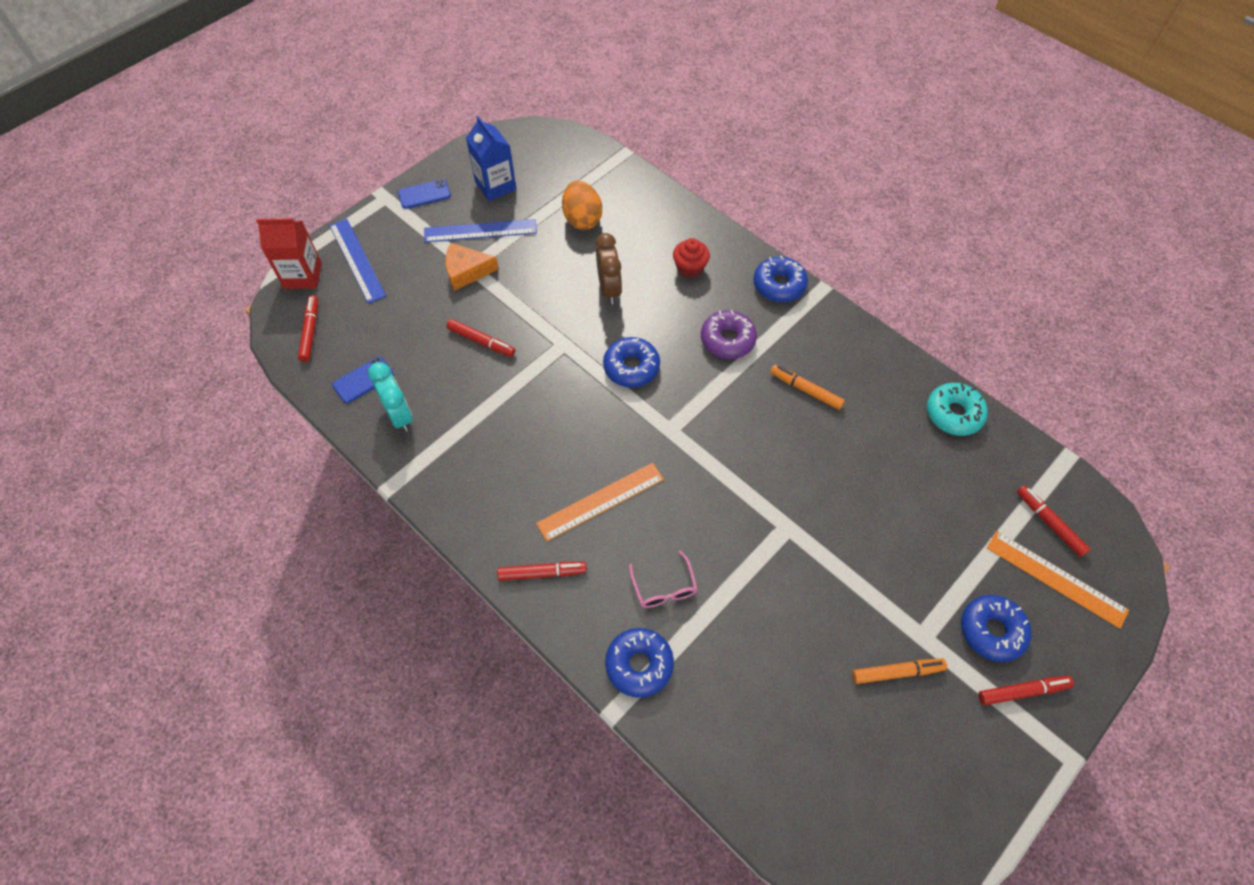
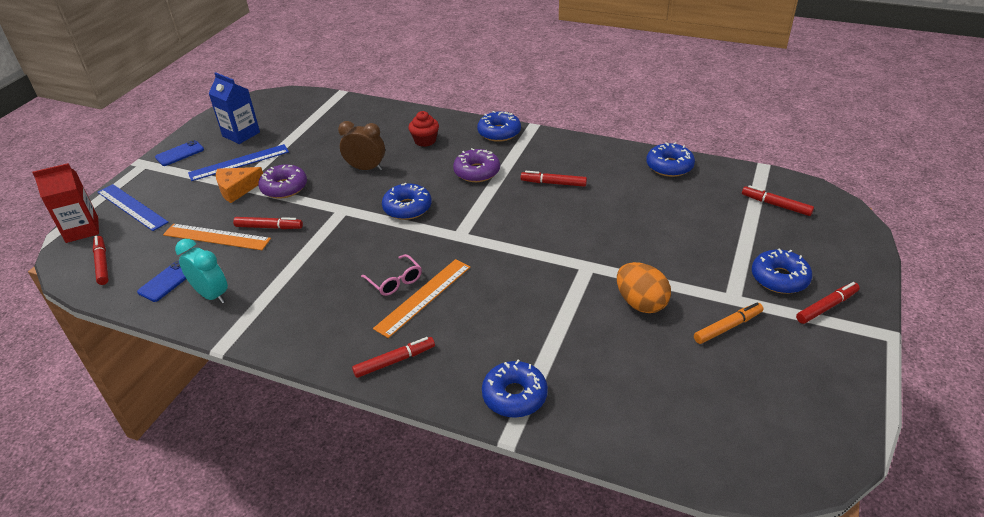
camera: 20 degrees left, 20 degrees down
orange egg [562,181,602,230] -> orange egg moved to [617,262,671,313]
brown clock [596,233,622,304] -> brown clock turned 45 degrees counterclockwise [338,121,385,171]
pink glasses [629,551,698,608] -> pink glasses moved to [361,254,422,296]
orange marker [770,365,845,410] -> red marker [521,171,587,187]
turquoise donut [927,383,988,436] -> blue donut [646,142,695,177]
orange ruler [987,531,1129,629] -> orange ruler moved to [163,224,271,250]
none -> purple donut [258,164,307,199]

